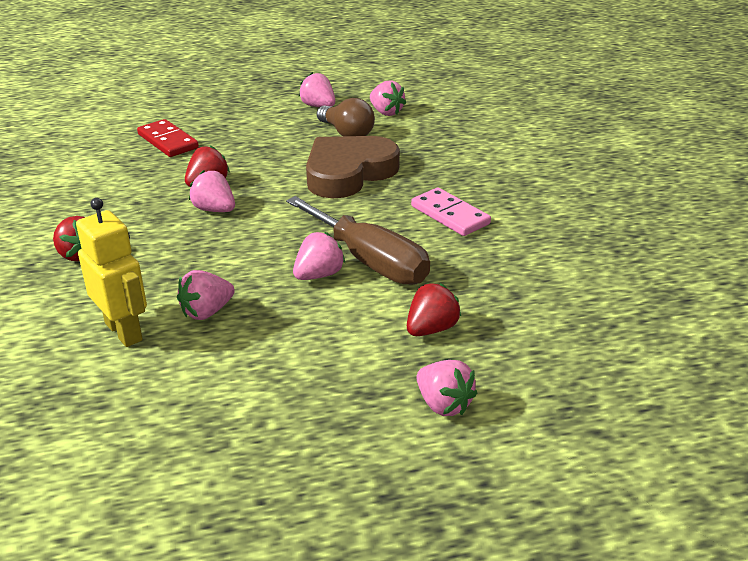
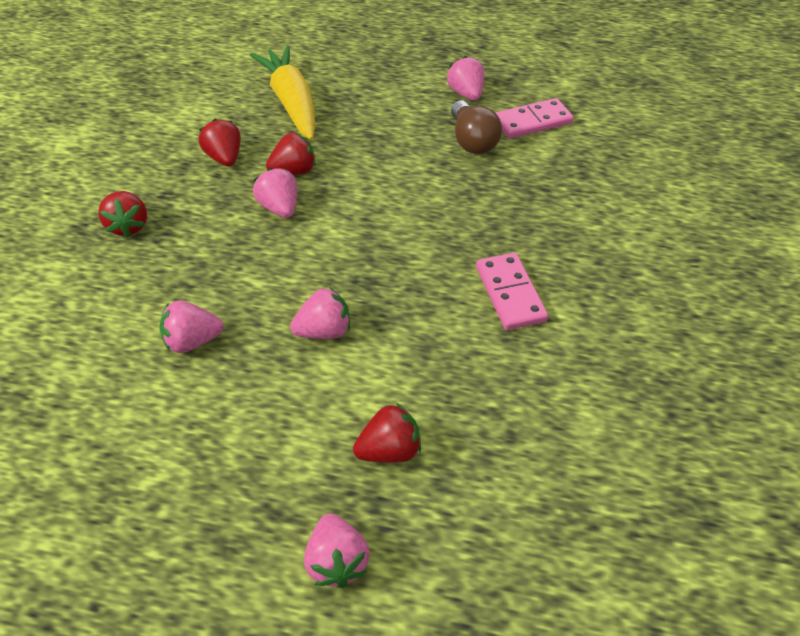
camera: 25 degrees right, 15 degrees up
yellow robot [76,198,147,347] -> none
red domino [137,119,199,157] -> yellow carrot [250,46,315,140]
brown screwdriver [286,196,430,285] -> none
brown heart [306,136,400,198] -> none
pink strawberry [370,80,406,116] -> pink domino [495,98,574,139]
none -> red strawberry [199,119,241,166]

